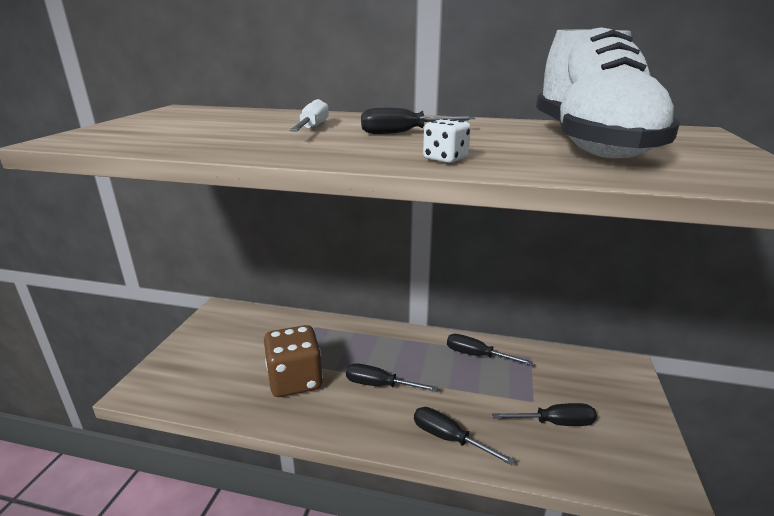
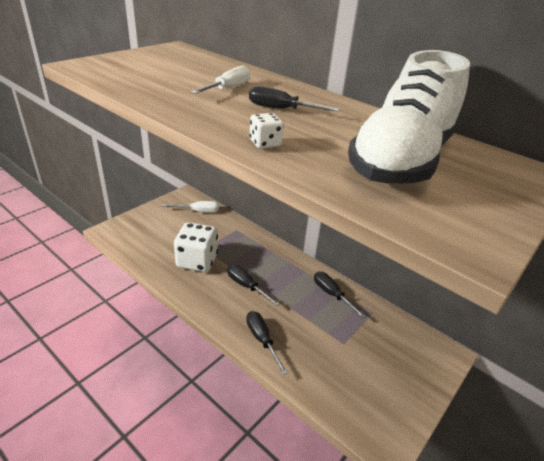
camera: 25 degrees right, 10 degrees up
brown dice [264,325,323,397] -> white dice [174,222,218,272]
black screwdriver [492,403,597,426] -> none
none -> white screwdriver [162,201,219,212]

